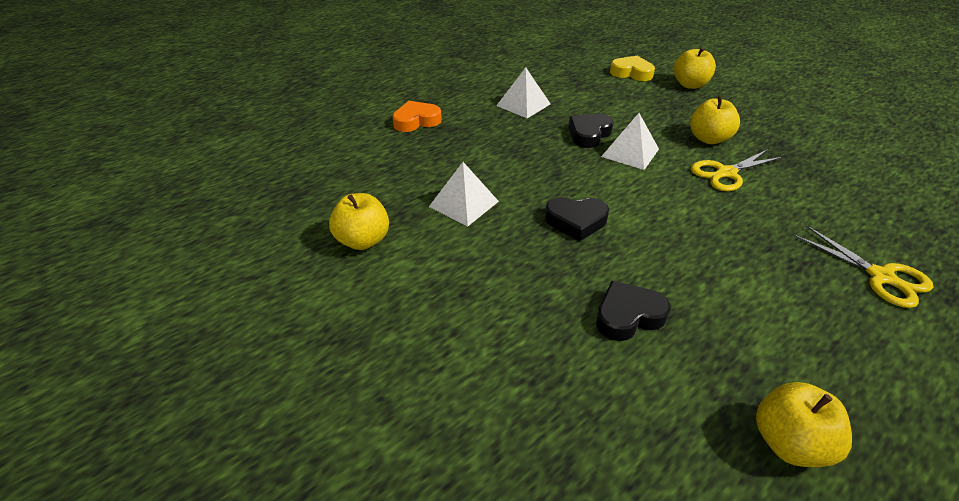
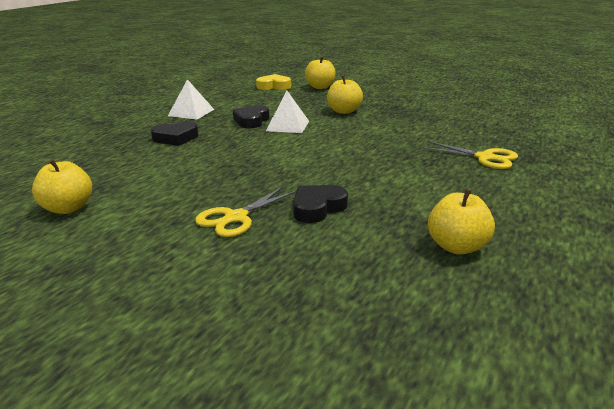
camera: 20 degrees left, 15 degrees down
orange heart [392,101,442,132] -> none
white pyramid [429,162,499,226] -> none
black heart [545,197,609,242] -> black heart moved to [151,121,199,146]
yellow scissors [691,150,783,191] -> yellow scissors moved to [195,187,296,237]

